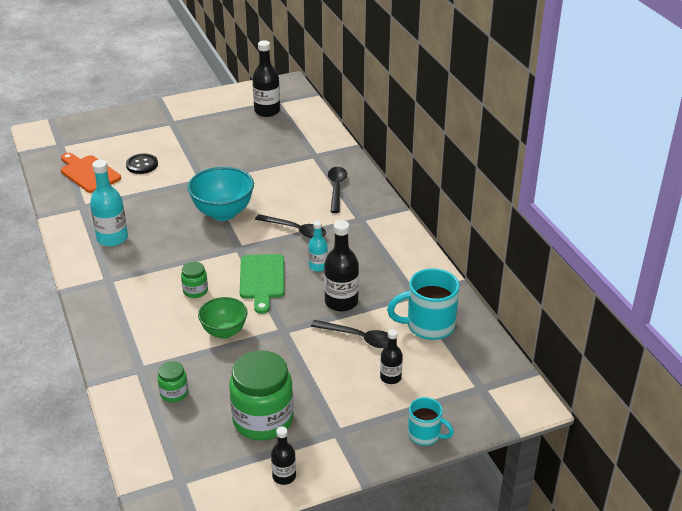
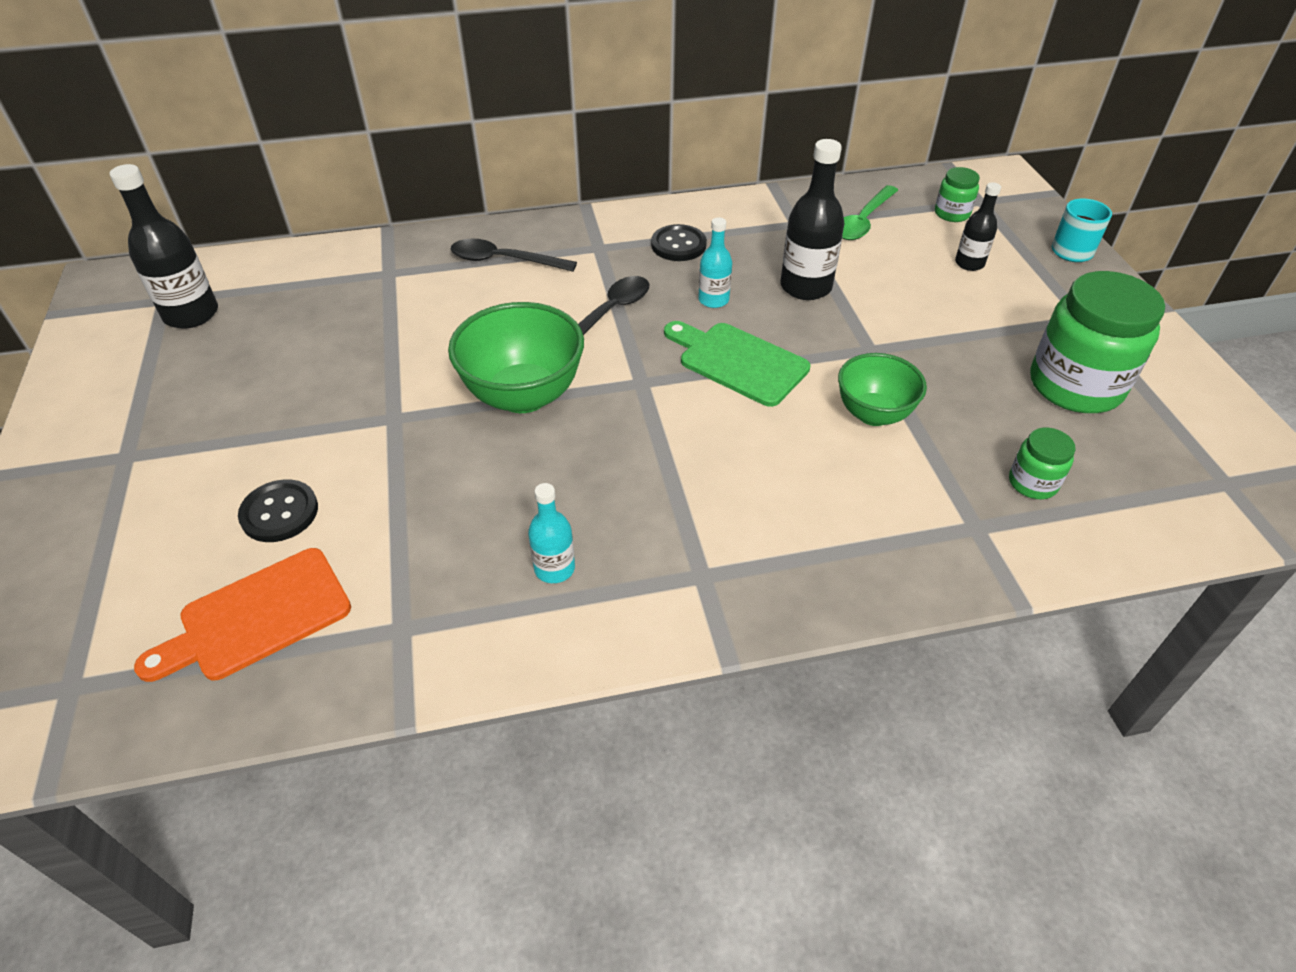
camera: 80 degrees left, 10 degrees up
turquoise bottle [90,160,128,246] -> turquoise bottle [528,483,575,583], size x0.59
green jar [181,262,208,298] -> green jar moved to [935,167,980,222]
turquoise bowl [187,167,254,221] -> green bowl [448,302,584,413]
green cutting board [240,254,285,314] -> green cutting board turned 150 degrees counterclockwise [664,321,810,407]
black bottle [271,426,296,485] -> none
black spoon [311,320,388,348] -> none
turquoise mug [387,268,460,340] -> green spoon [842,185,898,240]
none -> black button [651,224,707,261]

